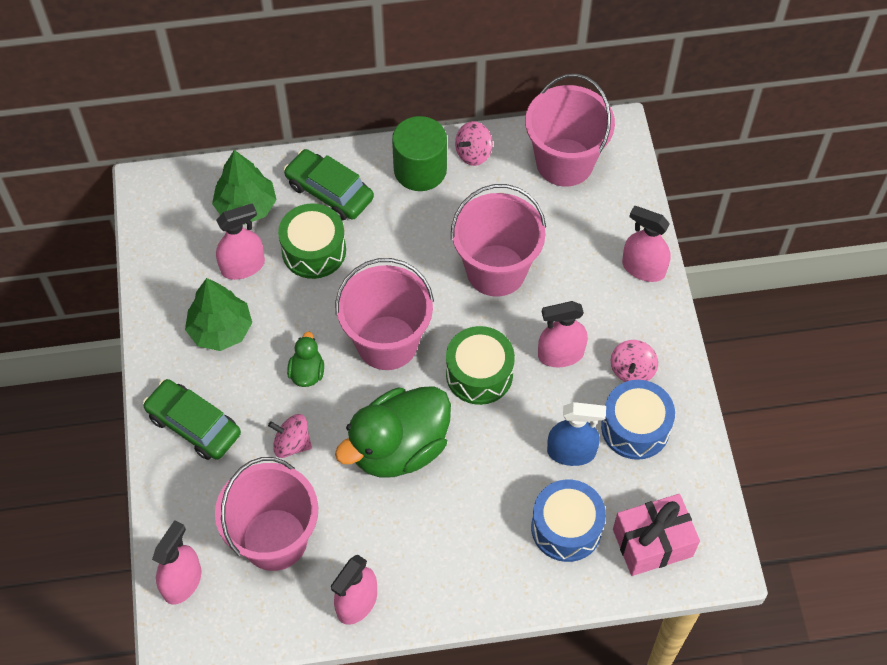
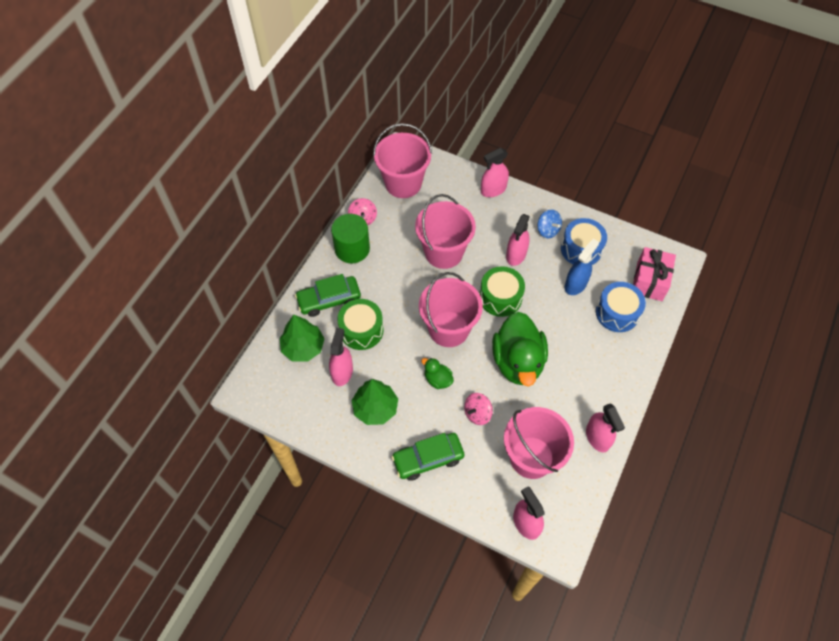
camera: 55 degrees left, 0 degrees up
pink spinning top [611,340,658,382] -> blue spinning top [537,209,562,238]

